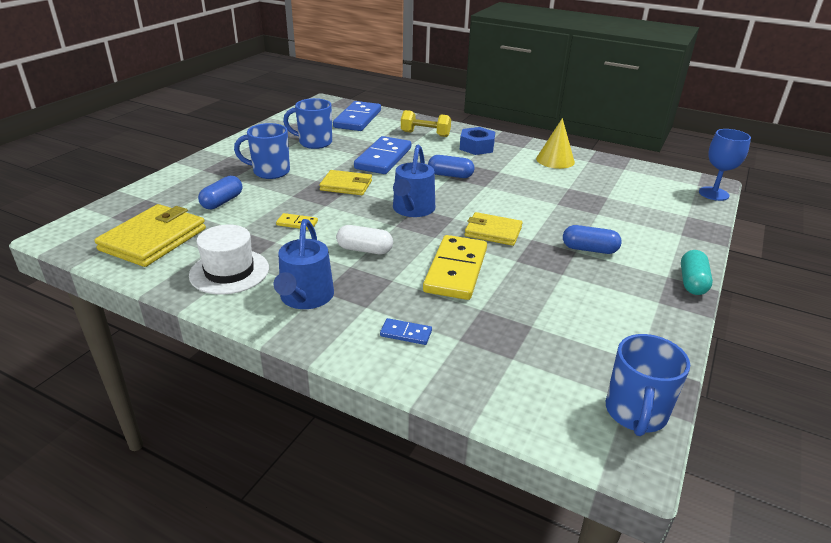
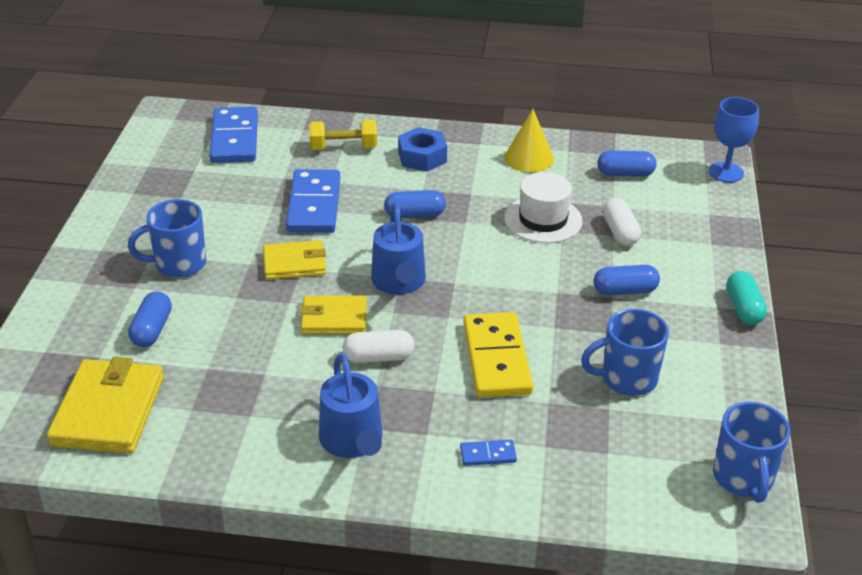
camera: 20 degrees left, 5 degrees up
white hat [189,225,269,295] -> white hat moved to [504,172,583,243]
yellow domino [276,213,318,230] -> none
blue mug [283,98,332,149] -> blue mug moved to [581,309,669,396]
yellow wallet [465,212,523,246] -> yellow wallet moved to [300,296,367,334]
none -> blue capsule [597,150,657,177]
none -> white capsule [603,198,641,246]

